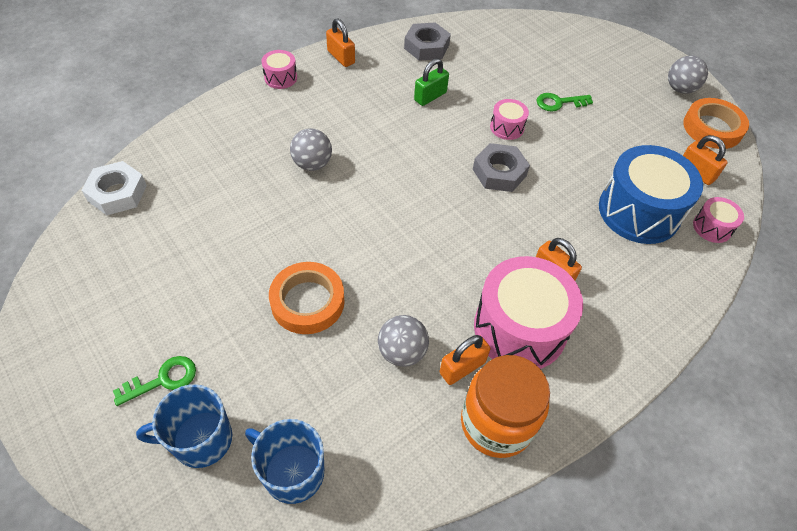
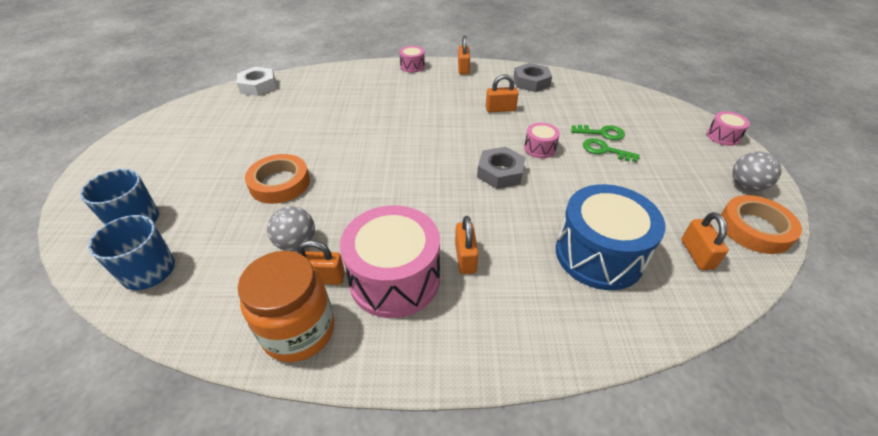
camera: 40 degrees right, 10 degrees down
green key [113,356,196,406] -> green key moved to [571,125,625,140]
grey ball [290,128,332,171] -> none
green padlock [414,58,449,106] -> orange padlock [486,74,519,112]
pink drum [693,197,744,243] -> pink drum moved to [707,111,750,146]

